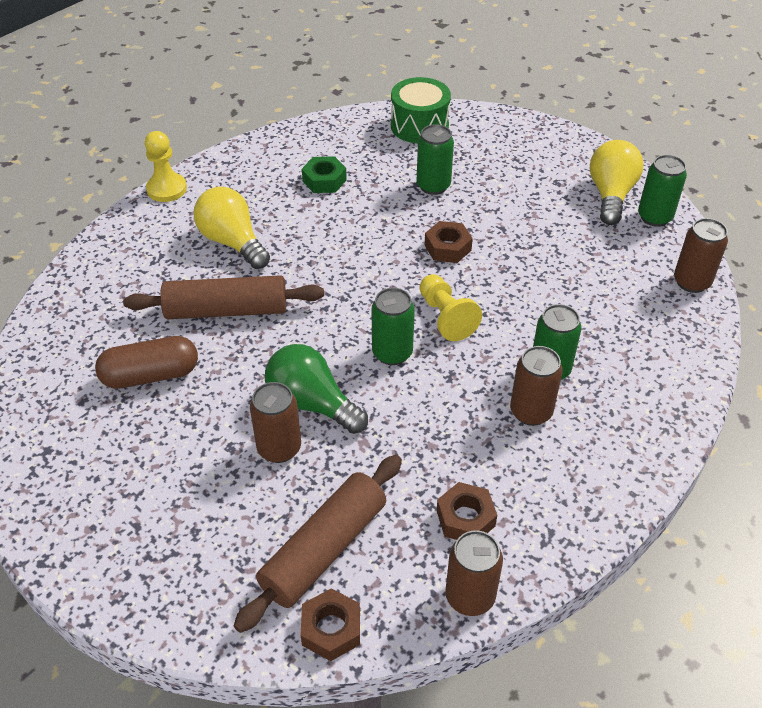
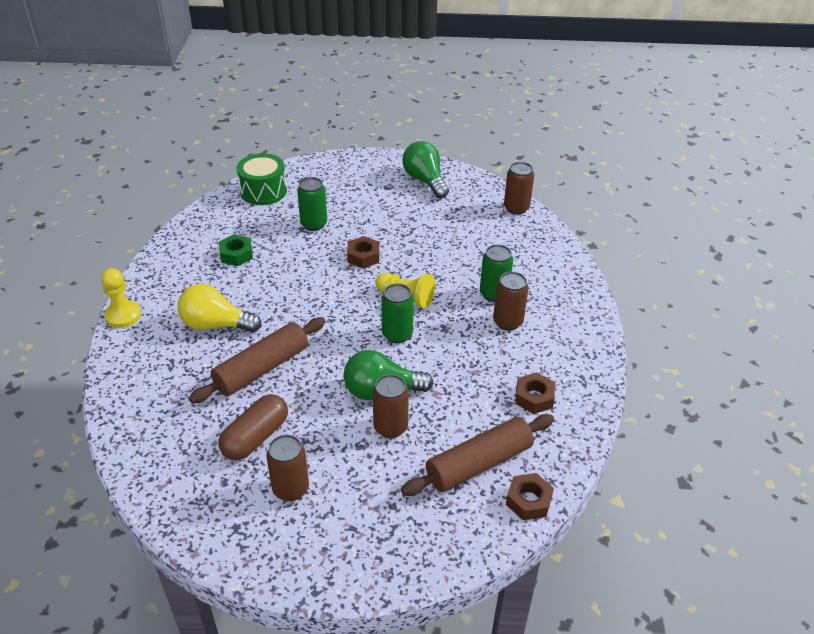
camera: 40 degrees left, 5 degrees down
brown rolling pin [234,455,402,633] -> brown rolling pin turned 60 degrees clockwise [401,414,554,496]
brown can [445,530,503,616] -> brown can moved to [266,434,309,501]
yellow light bulb [590,140,643,225] -> green light bulb [402,141,449,198]
green can [638,155,687,227] -> none

